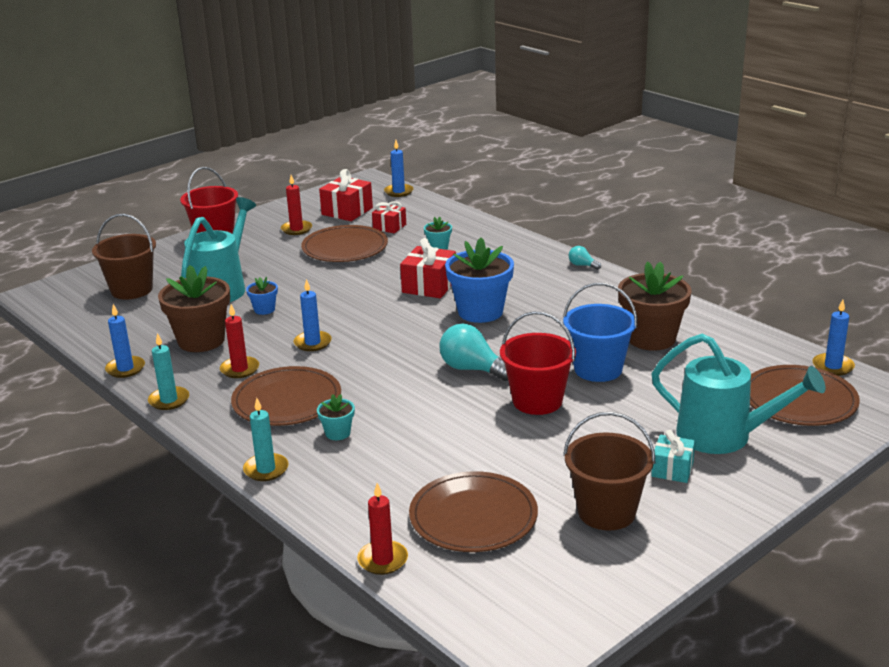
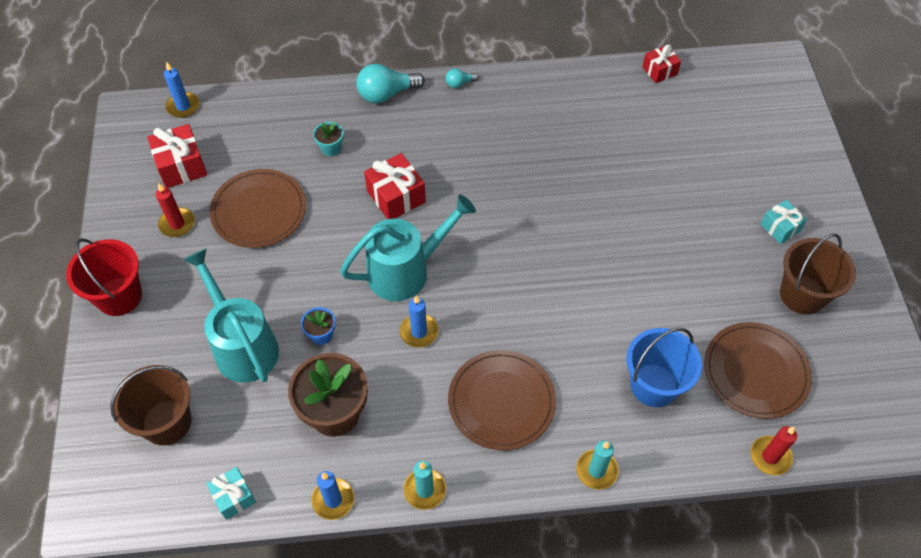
camera: 55 degrees left, 30 degrees up
red candle [220,304,259,378] -> none
turquoise flower pot [317,394,355,440] -> none
red gift [372,201,406,233] -> red gift moved to [642,45,681,83]
turquoise light bulb [439,323,508,381] -> turquoise light bulb moved to [356,64,425,103]
blue flower pot [445,238,514,323] -> none
red bucket [500,311,576,415] -> none
blue bucket [563,283,638,382] -> blue bucket moved to [627,328,702,407]
brown flower pot [618,261,692,351] -> none
turquoise watering can [651,334,825,454] -> turquoise watering can moved to [340,194,476,301]
brown plate [750,365,860,426] -> none
blue candle [812,299,855,376] -> none
none -> turquoise gift [207,467,256,520]

